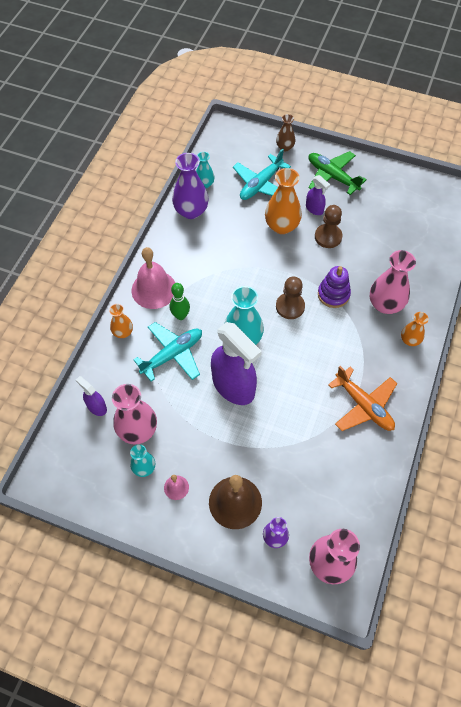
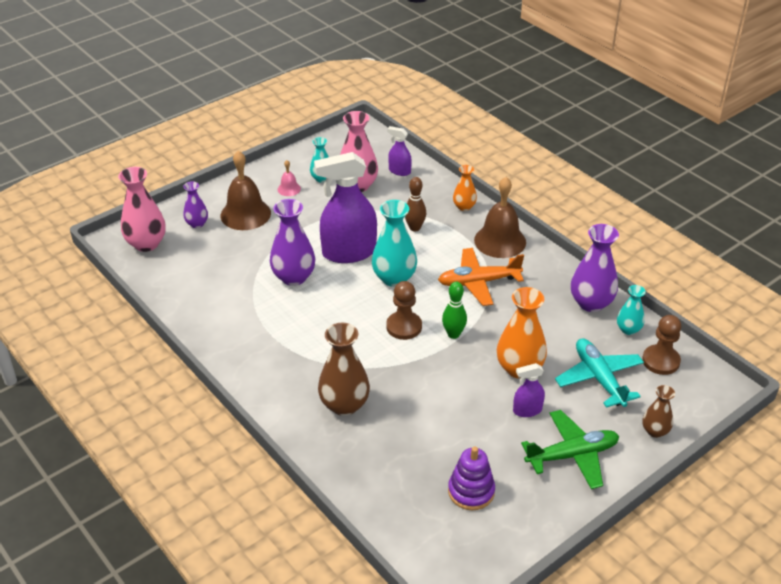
camera: 120 degrees right, 20 degrees down
purple spray bottle [76,376,107,416] -> purple spray bottle turned 135 degrees counterclockwise [387,126,412,176]
pink bell [131,247,175,309] -> brown bell [474,177,526,258]
turquoise plane [133,322,202,382] -> brown bowling pin [405,177,426,232]
green bowling pin [170,283,190,320] -> green bowling pin moved to [442,282,467,339]
brown pawn [315,205,343,248] -> brown pawn moved to [642,315,681,375]
purple stacking toy [318,266,351,308] -> purple stacking toy moved to [448,447,495,510]
orange plane [328,366,397,431] -> orange plane moved to [438,248,524,306]
pink vase [370,250,416,314] -> brown vase [318,323,370,416]
orange vase [401,312,429,346] -> none
none -> purple vase [270,199,315,286]

